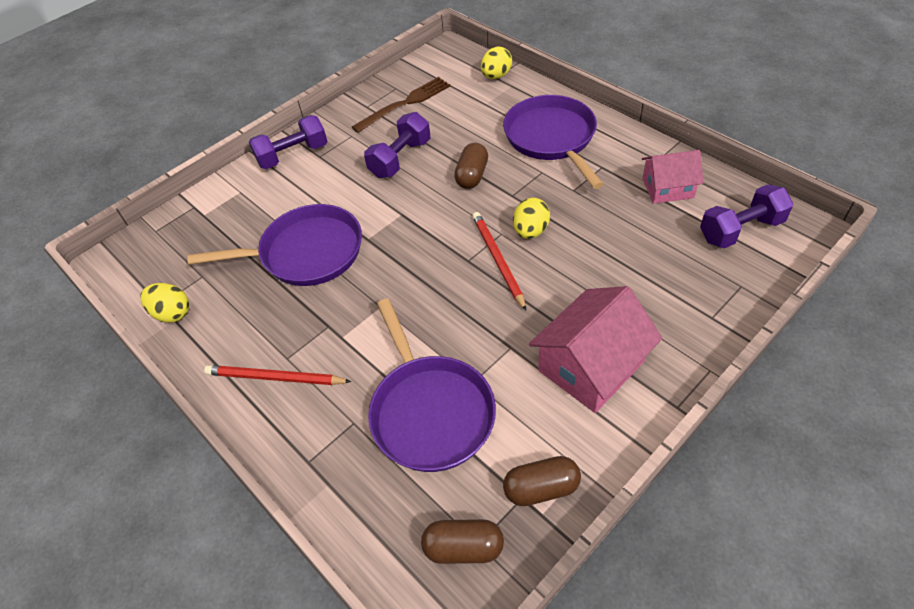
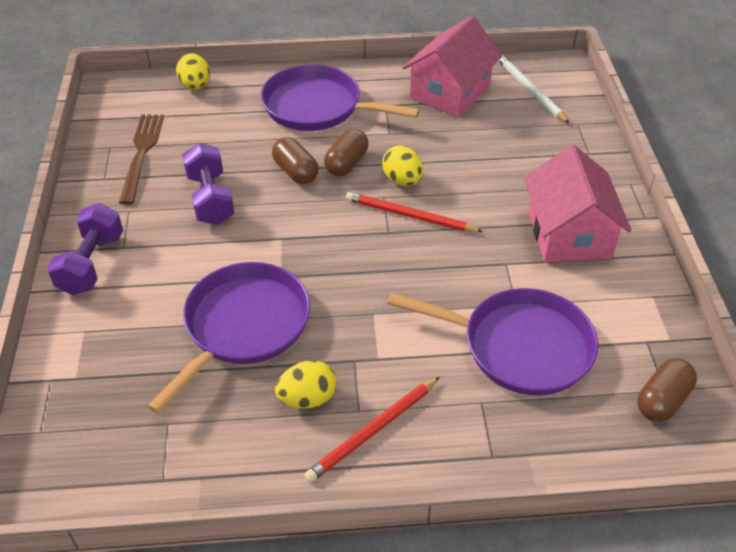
camera: 55 degrees left, 5 degrees down
yellow egg [140,283,189,323] -> yellow egg moved to [275,360,337,409]
brown capsule [503,456,581,506] -> brown capsule moved to [324,129,368,176]
pink house [642,150,704,204] -> pink house [402,16,502,117], size x1.58
purple dumbbell [700,184,794,248] -> white pencil [498,55,569,123]

